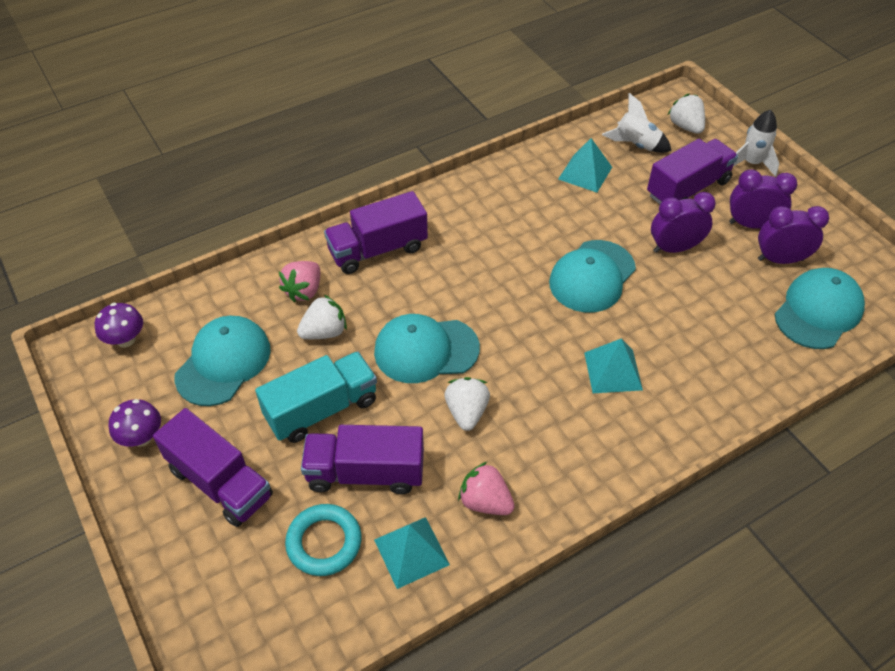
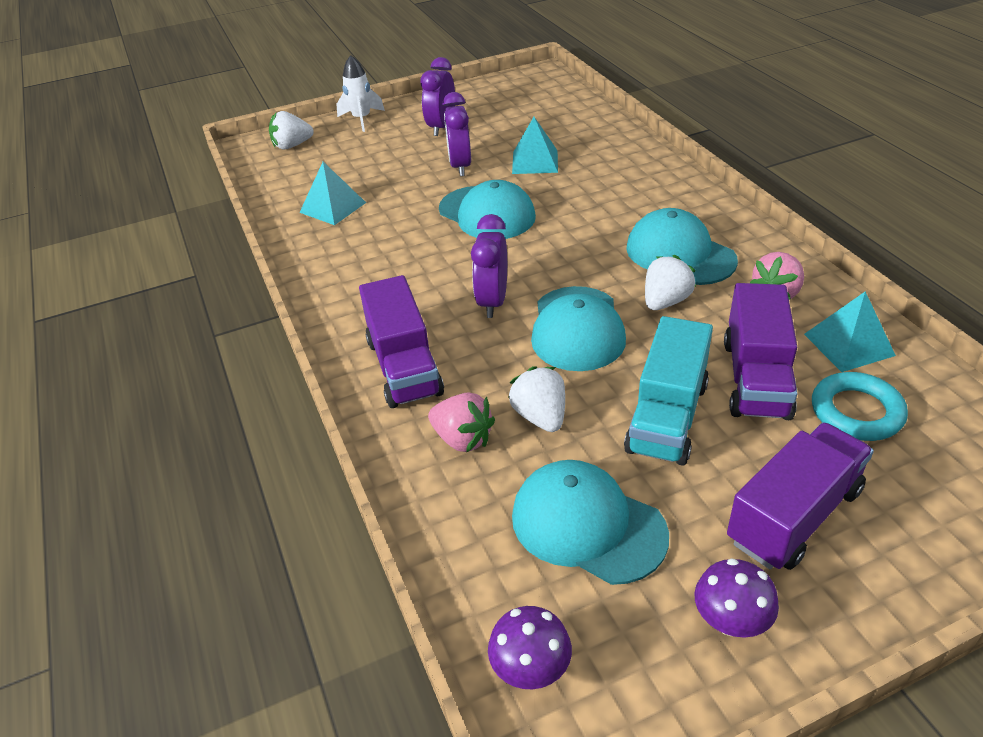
camera: 80 degrees left, 10 degrees down
turquoise truck [255,351,377,443] -> turquoise truck turned 135 degrees counterclockwise [624,316,713,466]
white strawberry [445,377,490,431] -> white strawberry turned 120 degrees clockwise [645,255,696,310]
turquoise pyramid [584,338,643,393] -> turquoise pyramid moved to [512,117,558,174]
white rocket [602,93,671,153] -> none
purple truck [647,139,738,204] -> none
purple clock [758,206,829,264] -> purple clock moved to [471,214,507,318]
turquoise cap [774,268,865,349] -> turquoise cap moved to [626,208,738,285]

